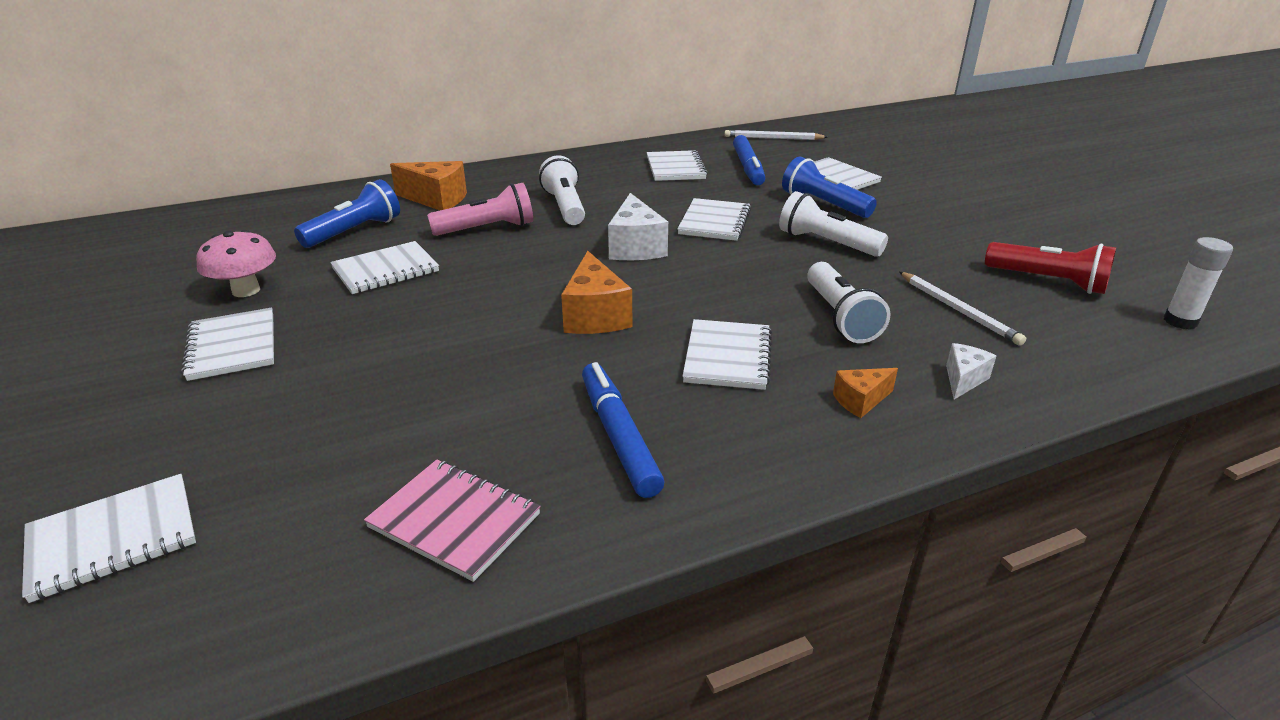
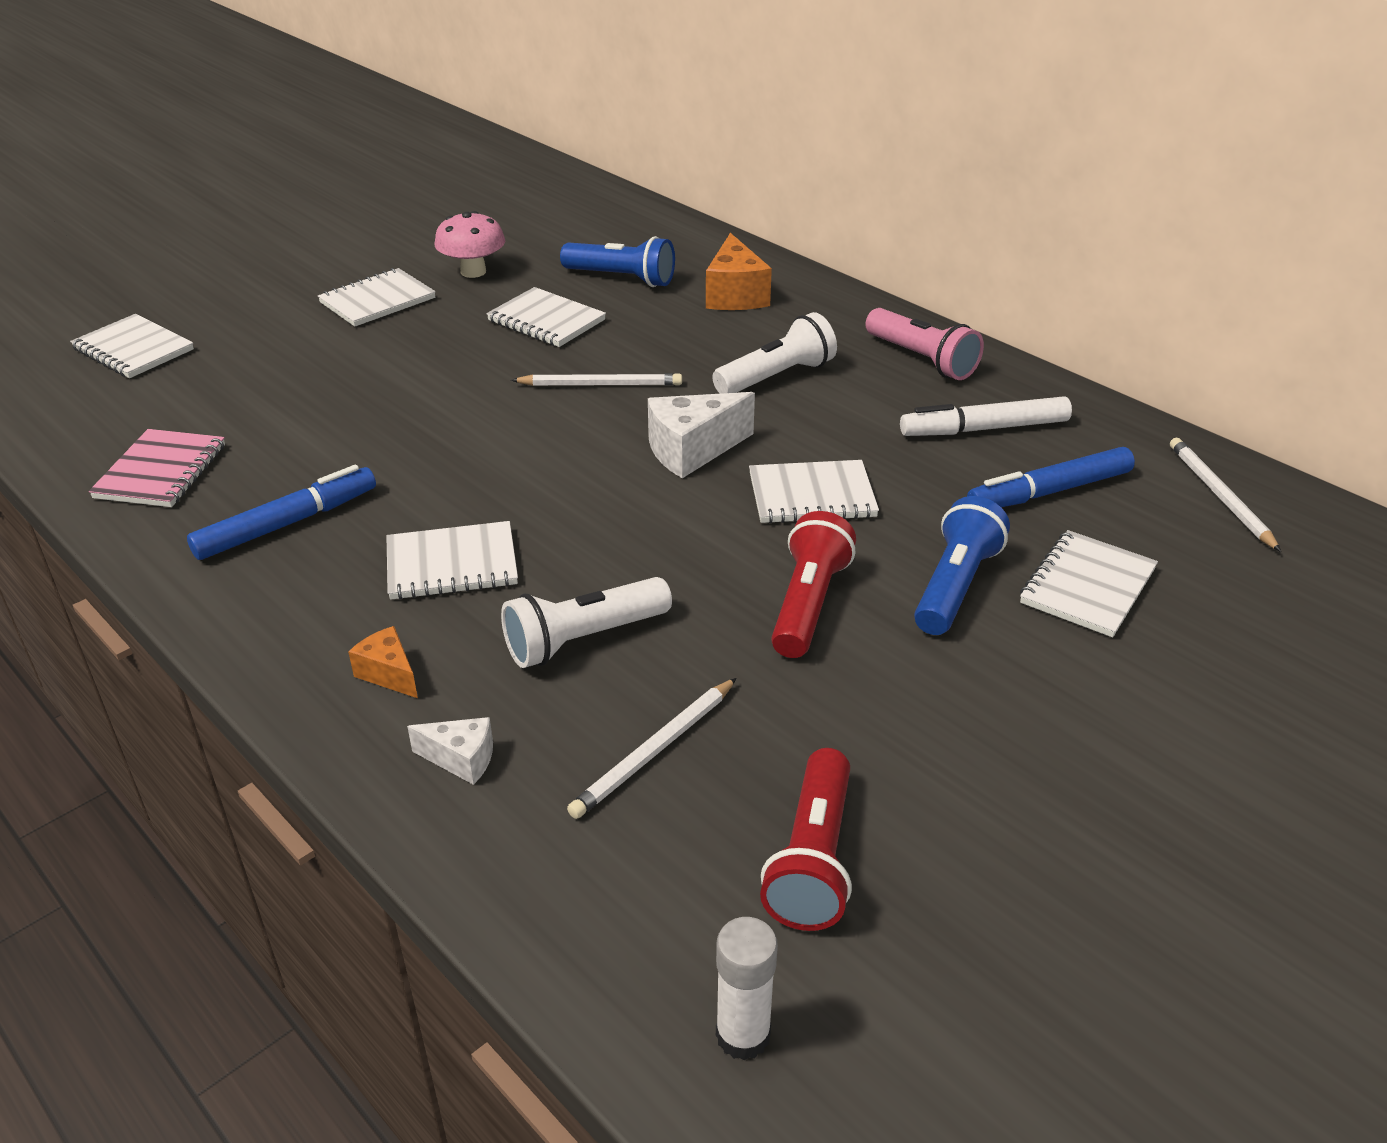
camera: 70 degrees right, 5 degrees up
pink flashlight [427,183,533,236] -> pink flashlight moved to [865,308,984,380]
orange cheese [561,251,632,334] -> none
white notebook [647,150,708,181] -> white marker [900,396,1072,436]
white flashlight [779,191,888,257] -> red flashlight [771,511,856,658]
none -> white pencil [511,373,682,386]

